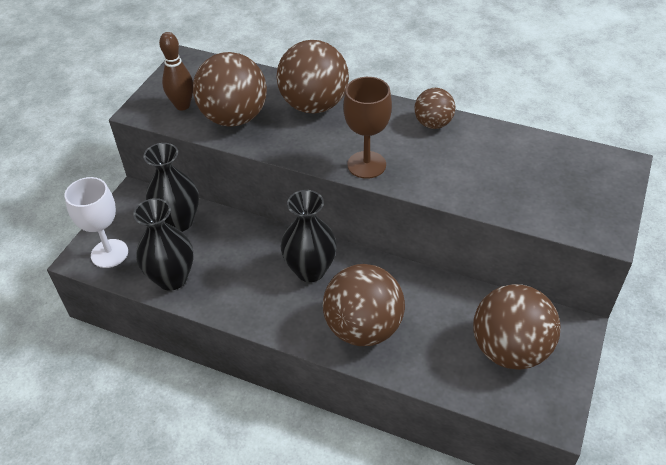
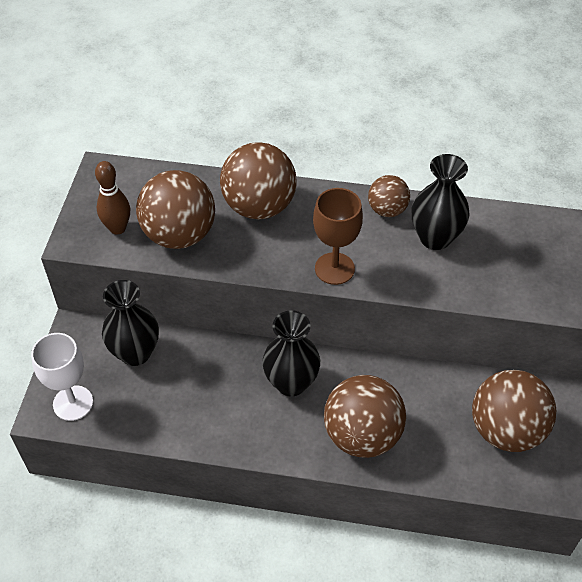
camera: 15 degrees left, 5 degrees up
black vase [133,198,194,291] -> black vase moved to [412,154,469,250]

